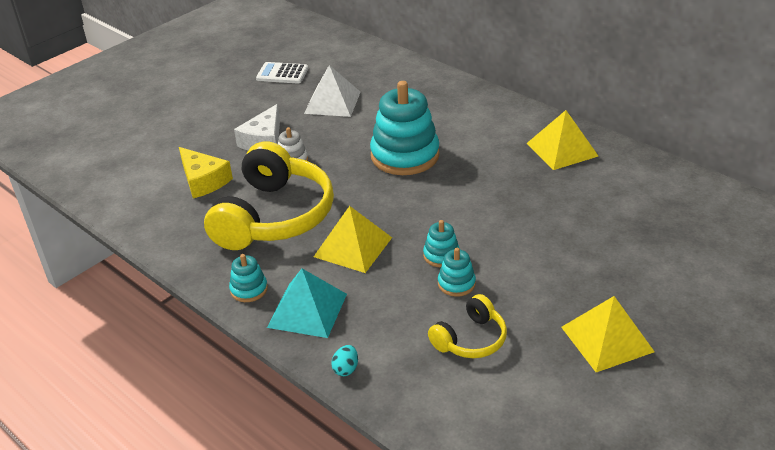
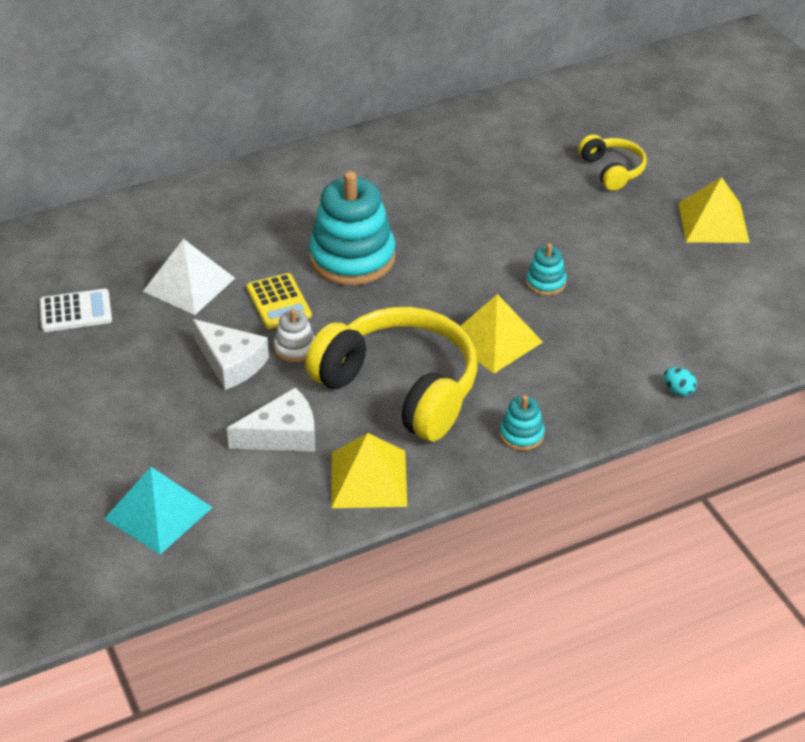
camera: 70 degrees left, 5 degrees up
yellow cheese [179,147,233,198] -> white cheese [227,387,315,452]
white calculator [256,62,308,84] -> white calculator turned 135 degrees counterclockwise [40,289,112,332]
turquoise pyramid [267,269,347,338] -> turquoise pyramid moved to [104,467,213,555]
yellow headphones [428,294,507,358] -> yellow headphones moved to [578,134,647,191]
turquoise stacking toy [438,248,476,297] -> none
yellow pyramid [526,110,598,170] -> yellow pyramid moved to [331,433,407,508]
none -> yellow calculator [246,273,312,329]

